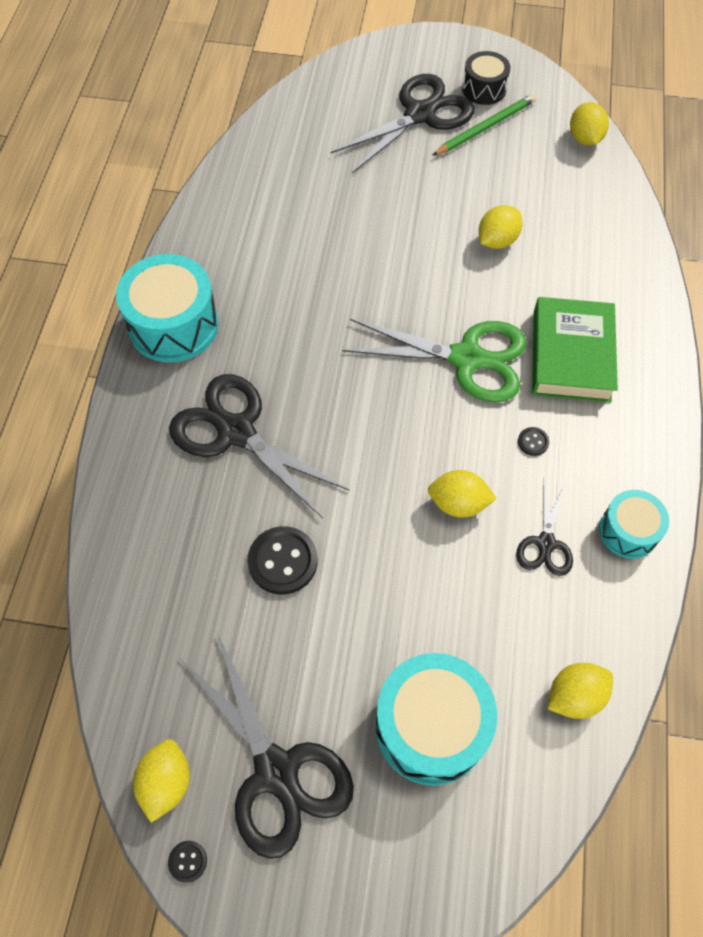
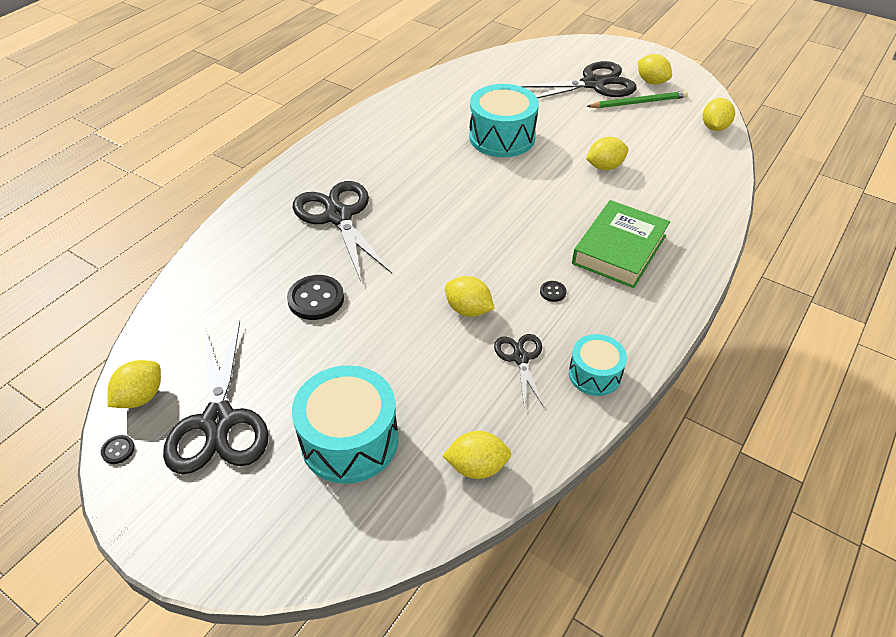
camera: 25 degrees right, 15 degrees down
turquoise drum [116,254,219,363] -> turquoise drum moved to [469,84,539,157]
green scissors [342,319,527,403] -> none
black drum [462,51,510,105] -> yellow lemon [638,54,672,85]
black scissors [516,481,573,576] -> black scissors turned 135 degrees clockwise [494,334,544,407]

